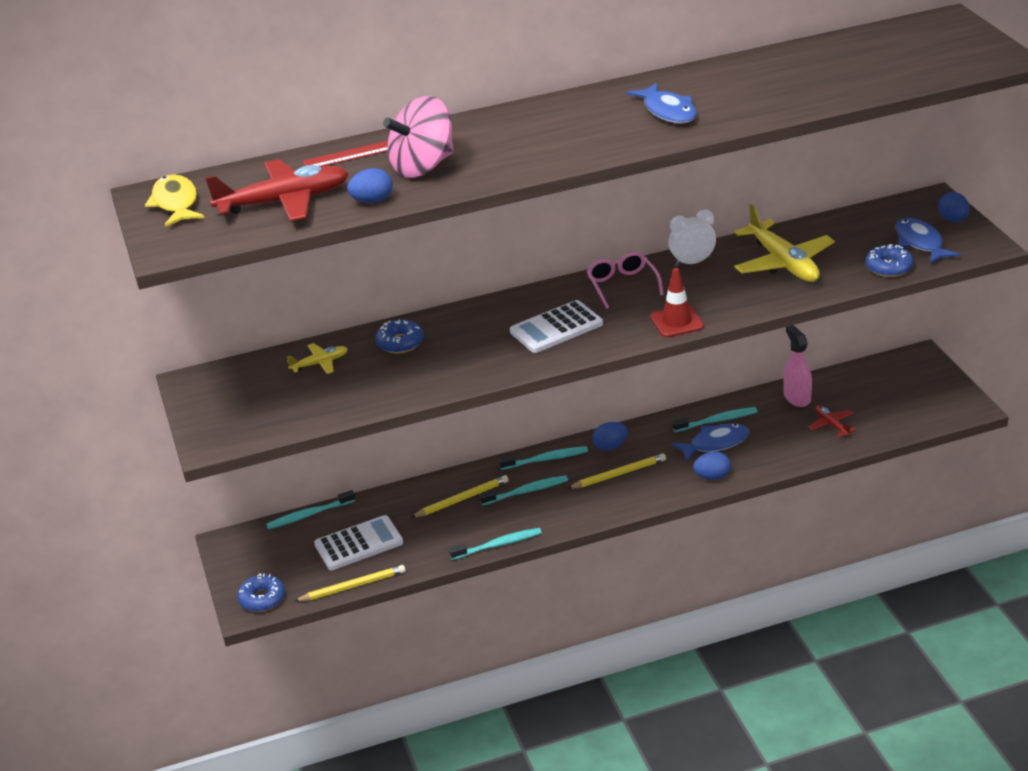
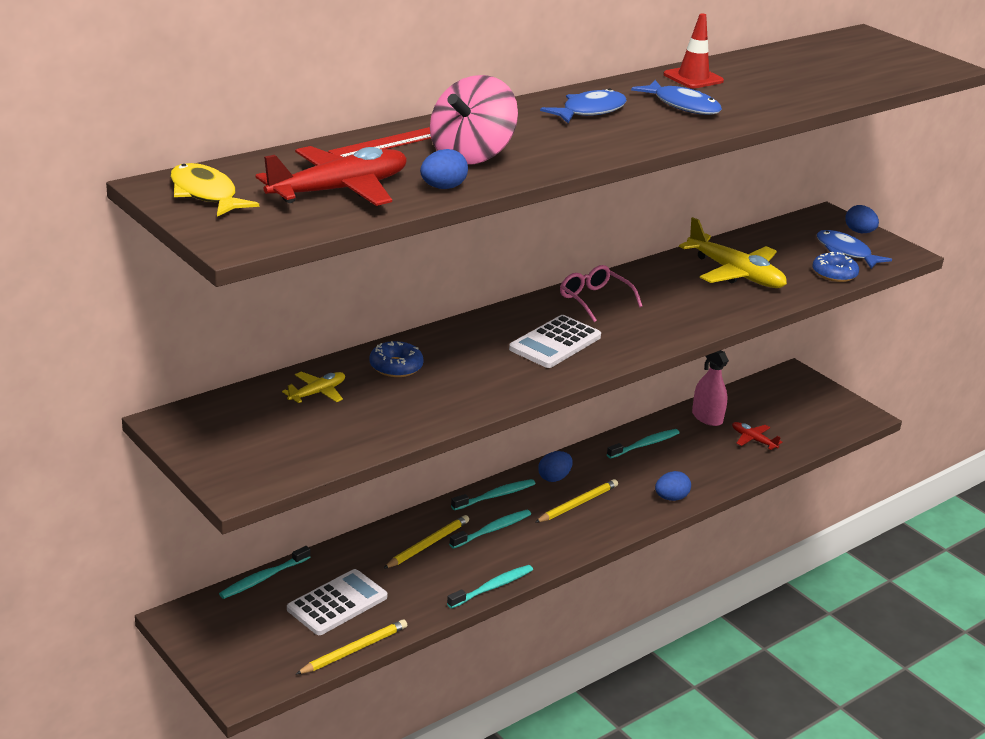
camera: 25 degrees left, 5 degrees down
blue donut [237,573,285,612] -> none
red traffic cone [650,268,704,337] -> red traffic cone moved to [663,13,724,88]
white clock [669,210,716,267] -> none
blue fish [671,423,749,462] -> blue fish moved to [540,88,627,123]

